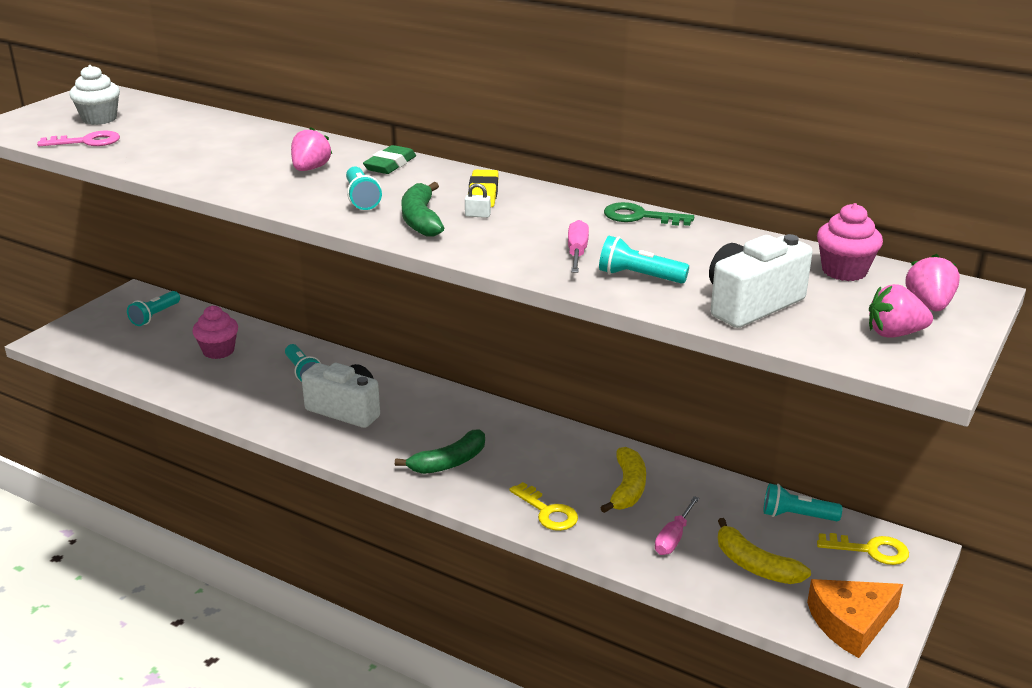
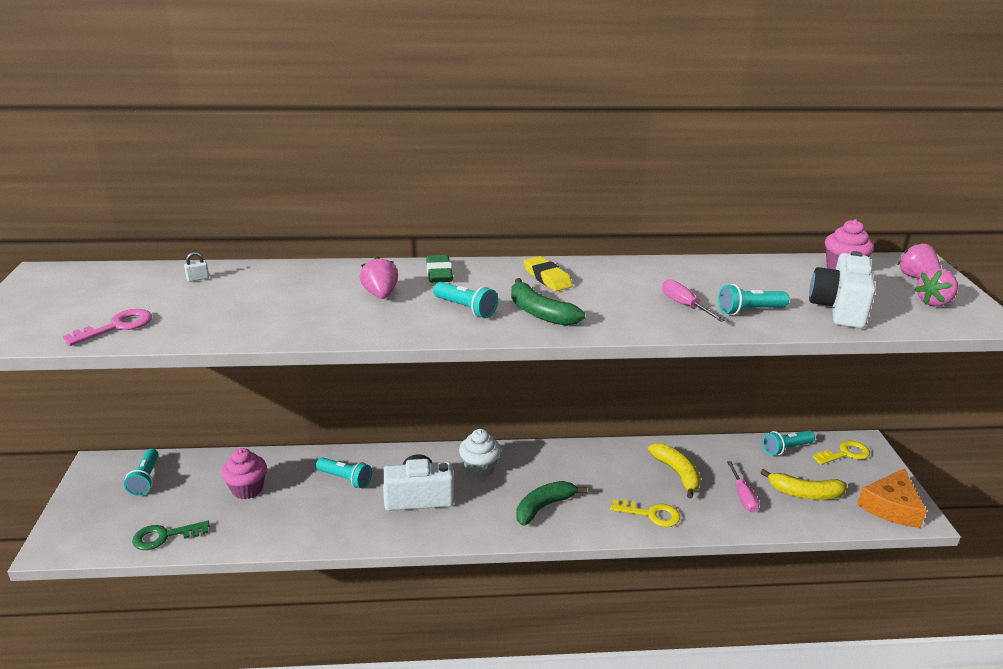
camera: 35 degrees left, 0 degrees up
white cupcake [70,65,120,125] -> white cupcake moved to [459,429,501,478]
green banana [395,429,485,474] -> green banana turned 150 degrees counterclockwise [516,481,587,526]
white padlock [465,183,491,218] -> white padlock moved to [184,252,209,282]
green key [604,202,694,226] -> green key moved to [132,521,210,550]

